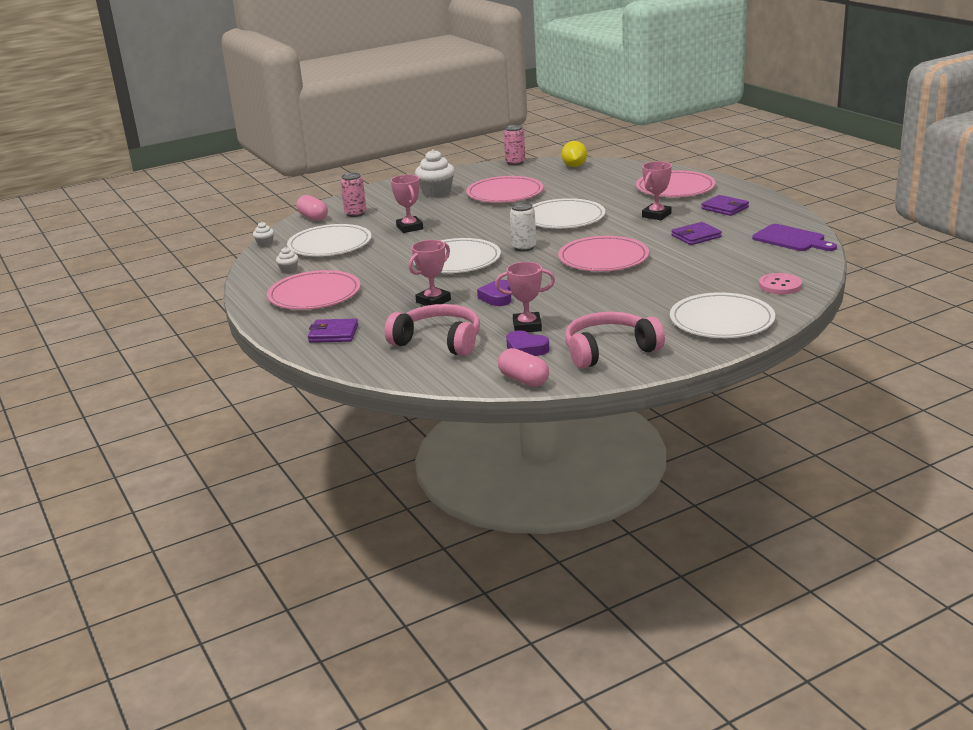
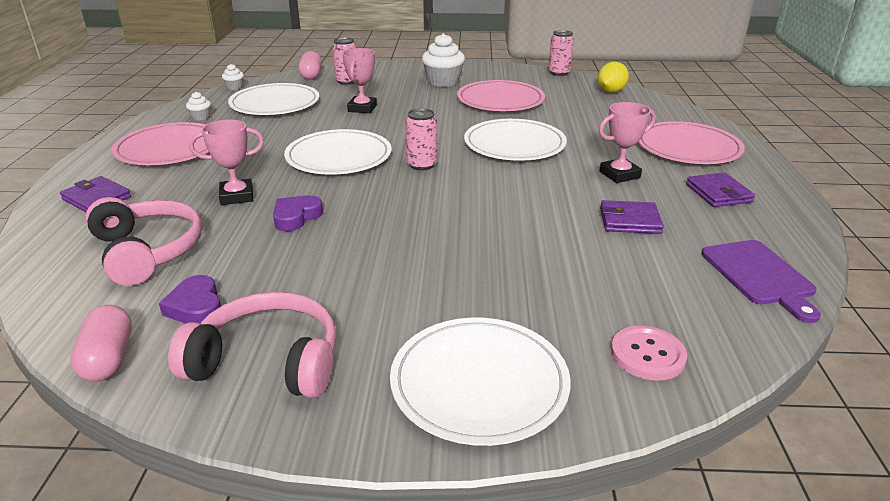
camera: 30 degrees right, 5 degrees up
pink trophy [495,262,555,332] -> none
white can [510,202,536,251] -> pink can [405,108,437,171]
pink plate [558,236,649,271] -> none

